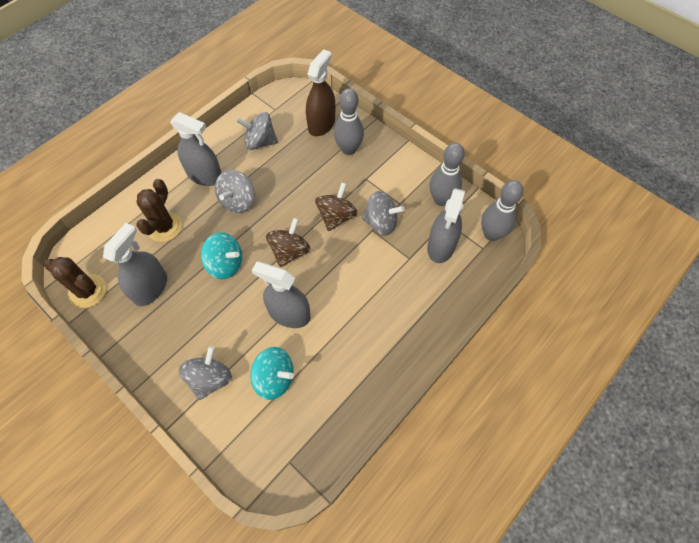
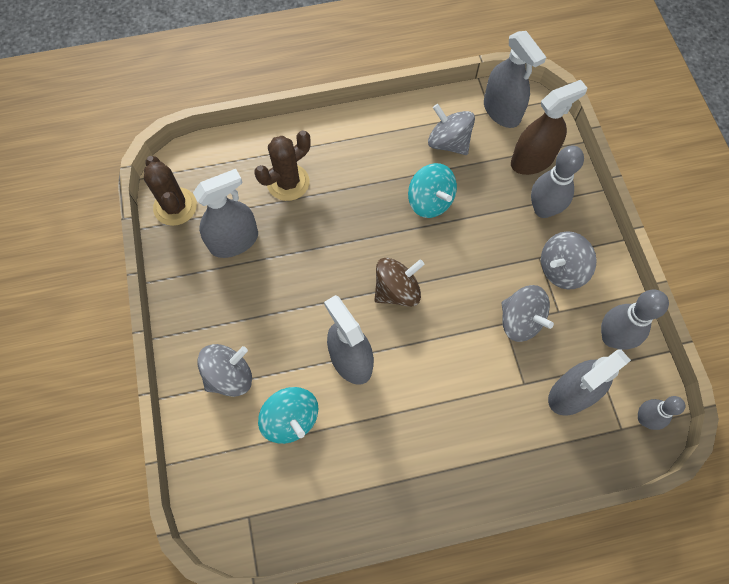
camera: 35 degrees right, 5 degrees up
grey spray bottle [170,112,222,186] -> grey spray bottle moved to [484,31,546,128]
turquoise spinning top [201,232,242,279] -> turquoise spinning top moved to [408,163,457,218]
grey spinning top [215,170,254,213] -> grey spinning top moved to [541,231,597,290]
brown spinning top [315,183,358,231] -> none
grey bowling pin [481,180,524,241] -> grey bowling pin [638,396,685,430], size x0.66

